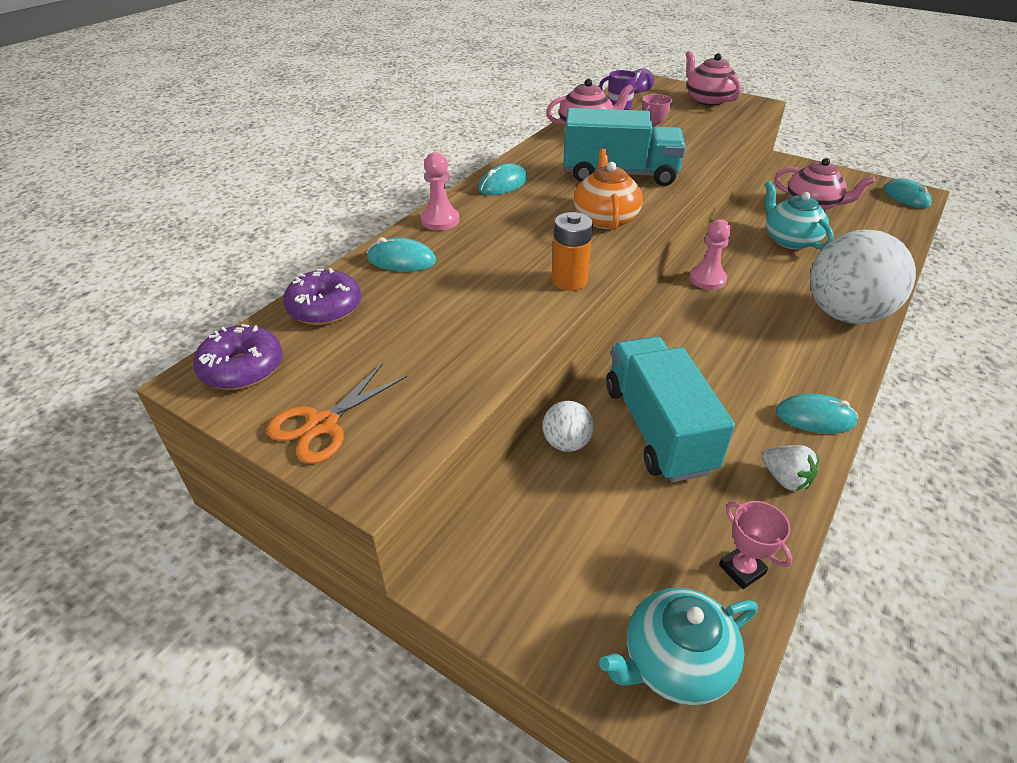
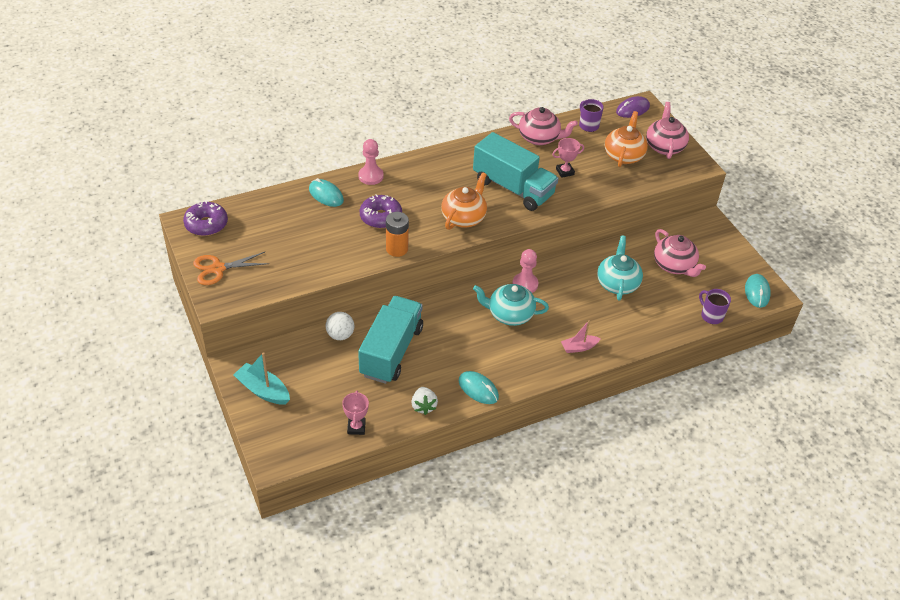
camera: 30 degrees right, 5 degrees up
purple donut [283,268,361,325] -> purple donut moved to [360,194,402,229]
turquoise mouse [478,163,528,195] -> none
turquoise teapot [599,588,758,705] -> turquoise teapot moved to [473,284,549,326]
white ball [810,229,916,324] -> pink boat [561,320,601,353]
none -> turquoise boat [234,352,290,405]
none -> orange teapot [605,111,648,167]
none -> purple mug [699,289,731,324]

